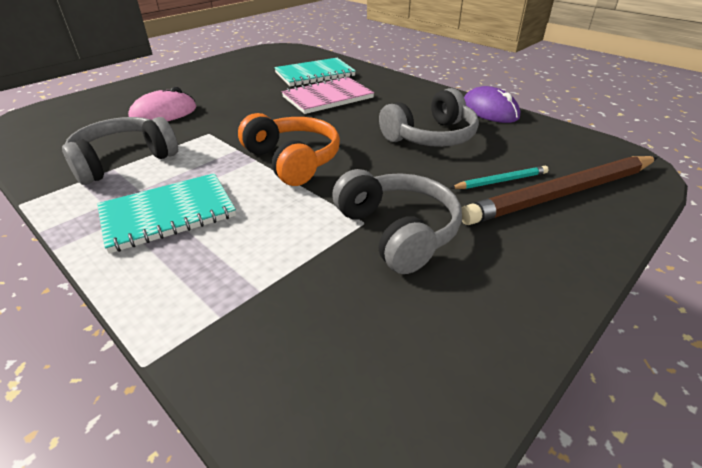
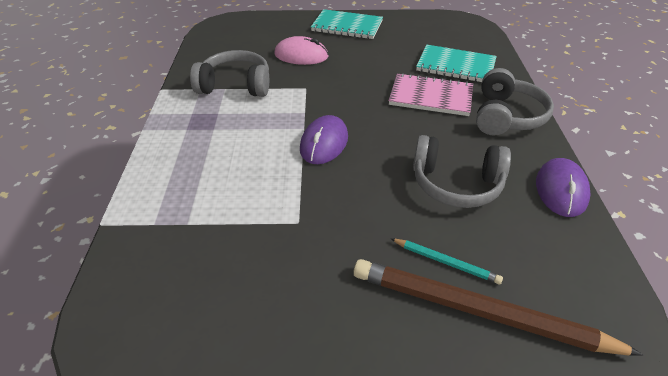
camera: 45 degrees right, 5 degrees up
turquoise notebook [97,173,236,254] -> turquoise notebook moved to [311,9,383,39]
orange headphones [238,113,340,186] -> purple mouse [300,115,348,164]
grey headphones [332,169,462,274] -> grey headphones moved to [476,68,554,136]

